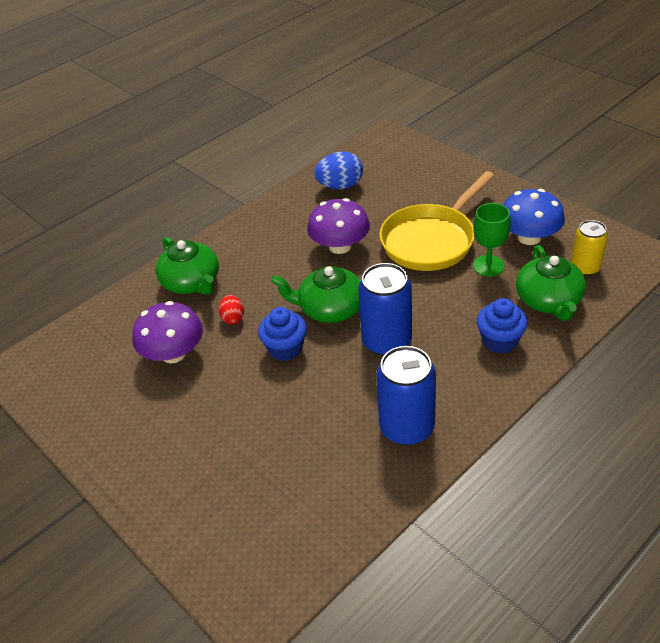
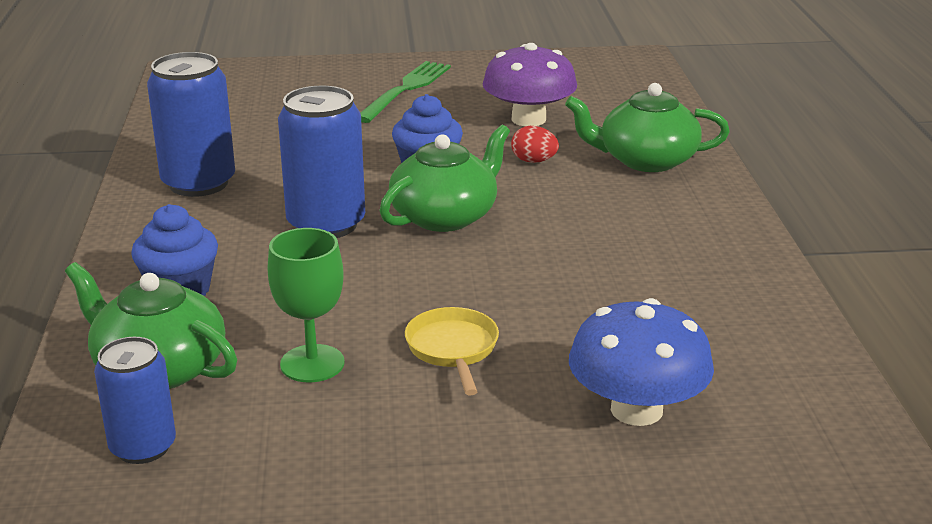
camera: 125 degrees right, 15 degrees down
purple mushroom [307,198,370,254] -> none
blue egg [314,151,363,189] -> none
yellow pan [379,171,494,271] -> yellow pan [405,307,499,396], size x0.48
blue mushroom [503,189,565,245] -> blue mushroom moved to [569,298,714,426]
yellow can [571,220,608,276] -> blue can [94,337,176,464]
none -> green fork [360,61,451,123]

